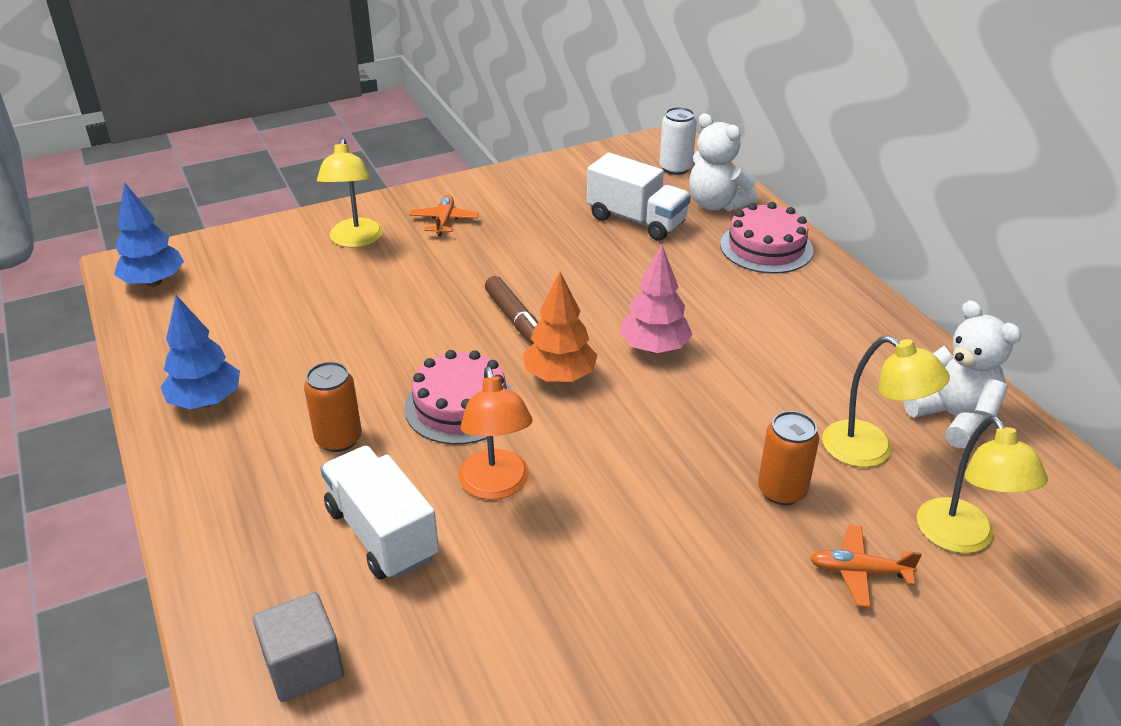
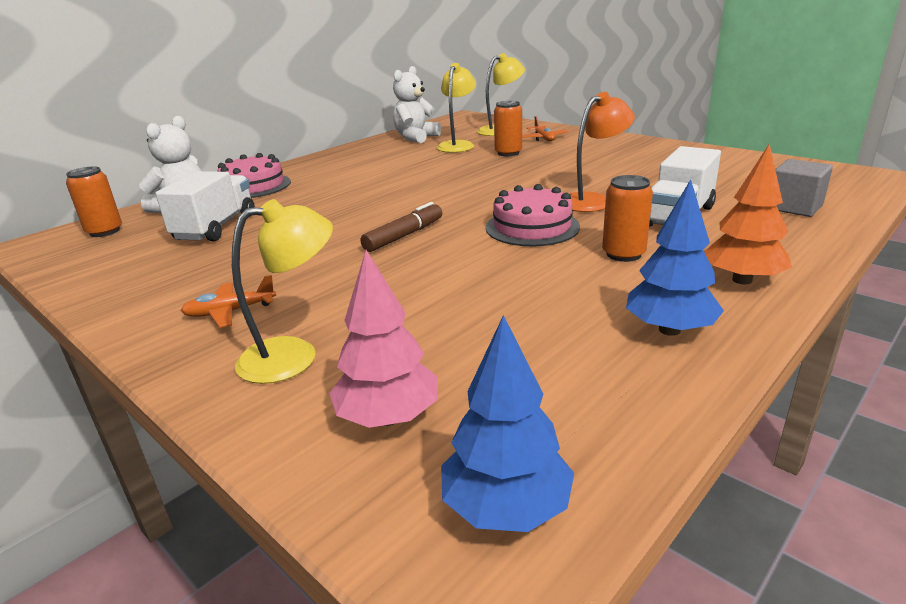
camera: 110 degrees left, 10 degrees down
orange tree [523,272,598,382] -> orange tree moved to [704,144,792,284]
pink tree [619,245,693,353] -> pink tree moved to [329,250,438,428]
white can [659,107,697,175] -> orange can [66,166,122,237]

